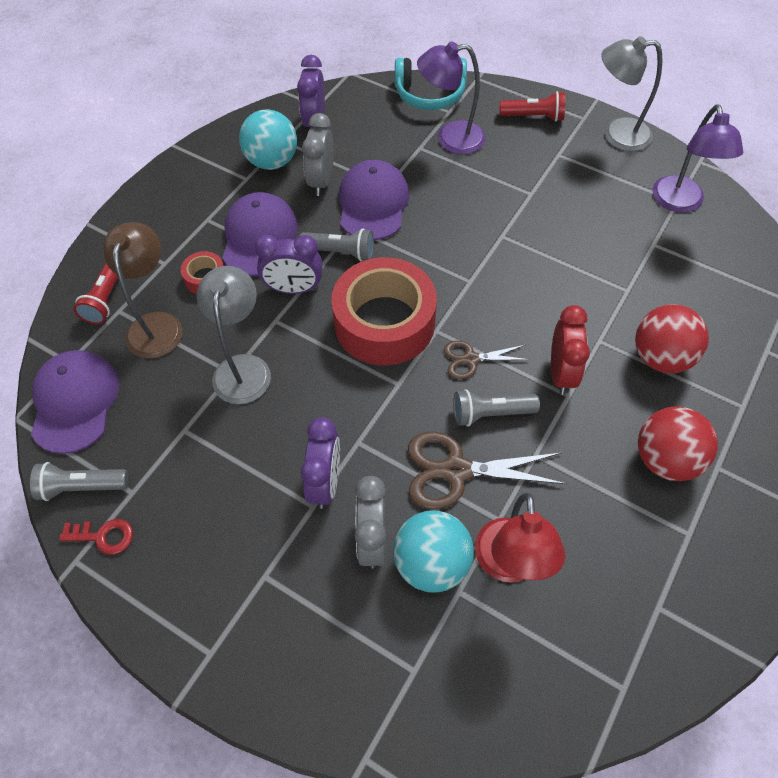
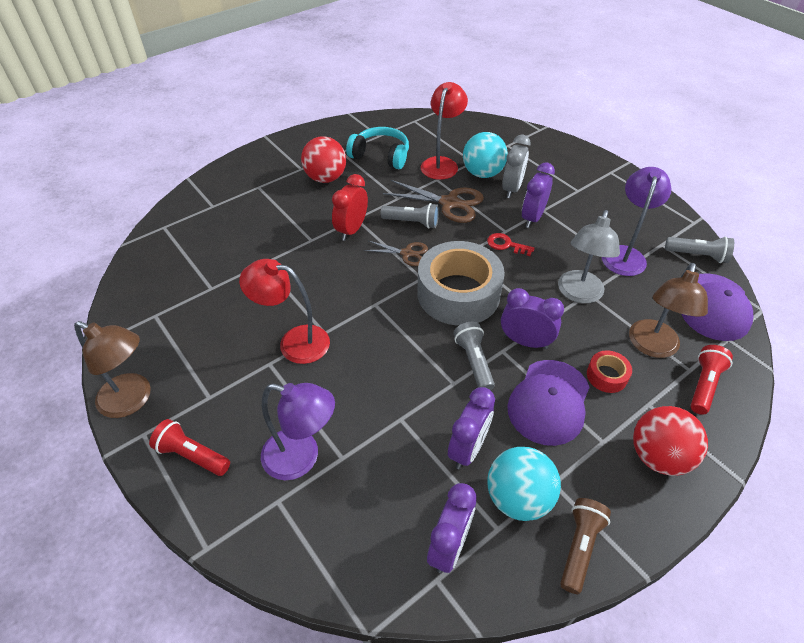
camera: 160 degrees left, 10 degrees down
red key [59,519,133,555] -> red key moved to [487,233,535,256]
grey flashlight [300,229,374,261] -> grey flashlight turned 45 degrees clockwise [454,322,495,390]
grey clock [302,113,334,196] -> purple clock [448,387,495,469]
red tape [331,257,437,366] -> grey tape [417,241,505,326]
purple cap [339,160,409,240] -> none
turquoise headphones [395,58,467,110] -> turquoise headphones moved to [346,127,409,169]
grey lamp [601,36,662,151] -> brown lamp [74,321,151,418]
red ball [635,304,709,373] -> red ball moved to [633,406,708,476]
purple lamp [652,105,743,213] -> purple lamp moved to [602,167,671,276]
none -> red lamp [239,259,330,364]
none -> brown flashlight [560,498,611,594]

